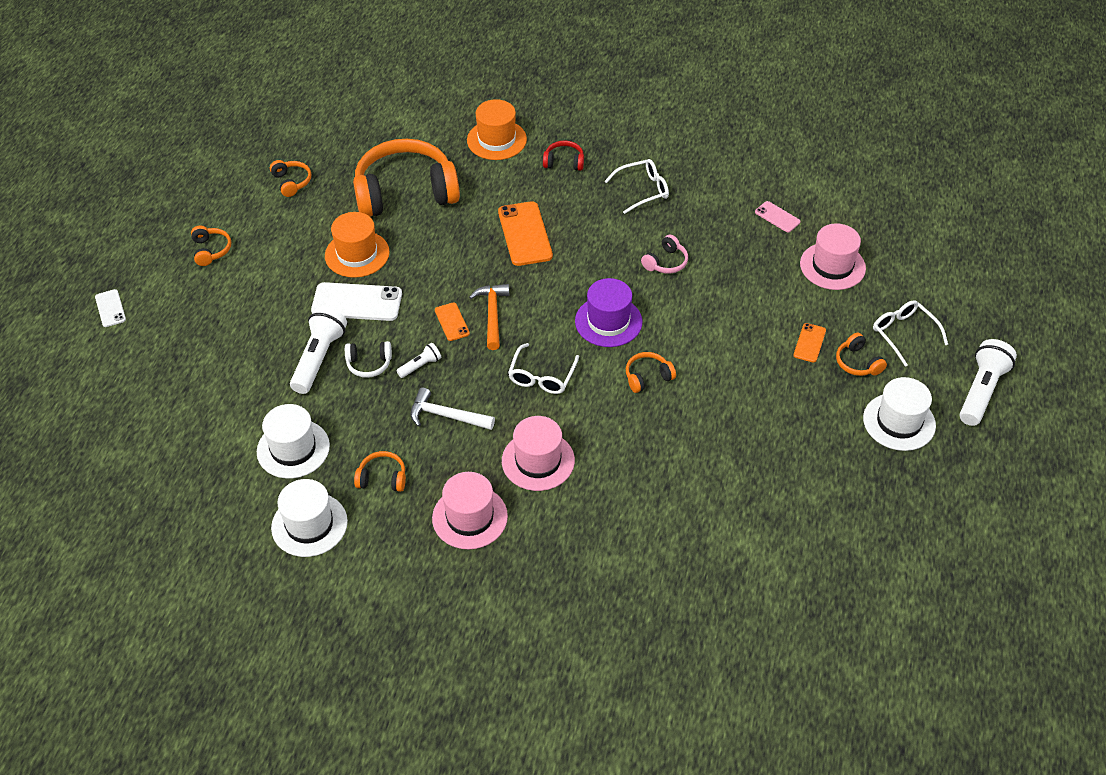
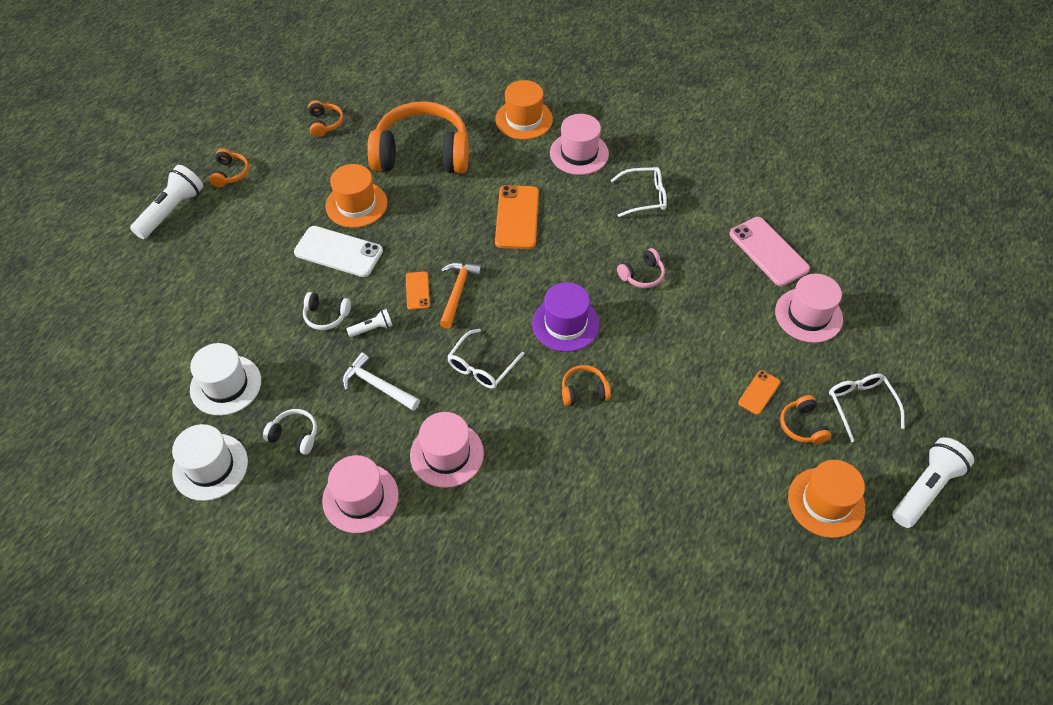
camera: 15 degrees right, 5 degrees up
white phone [95,289,126,327] -> none
white flashlight [290,306,347,394] -> white flashlight moved to [130,165,203,239]
orange headphones [354,451,406,492] -> white headphones [263,409,317,455]
red headphones [543,141,584,171] -> pink hat [550,114,609,175]
pink phone [755,201,801,232] -> pink phone [729,217,810,286], size x1.88
white hat [863,377,936,451] -> orange hat [788,460,865,538]

